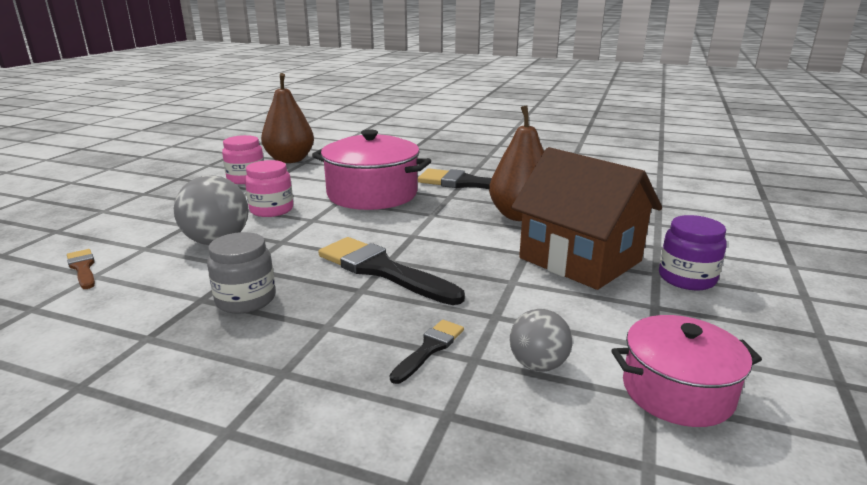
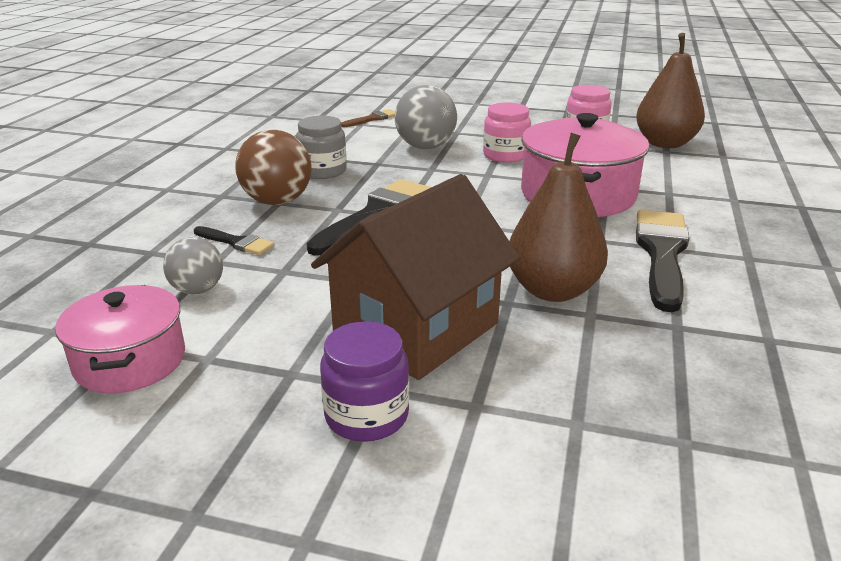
camera: 85 degrees right, 5 degrees up
none -> brown ball [235,130,312,205]

